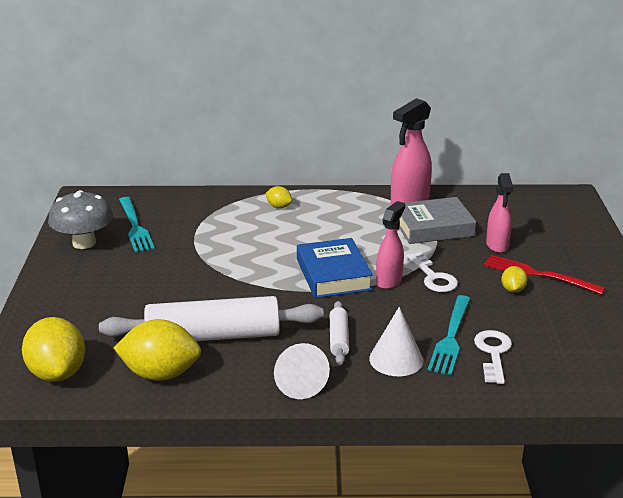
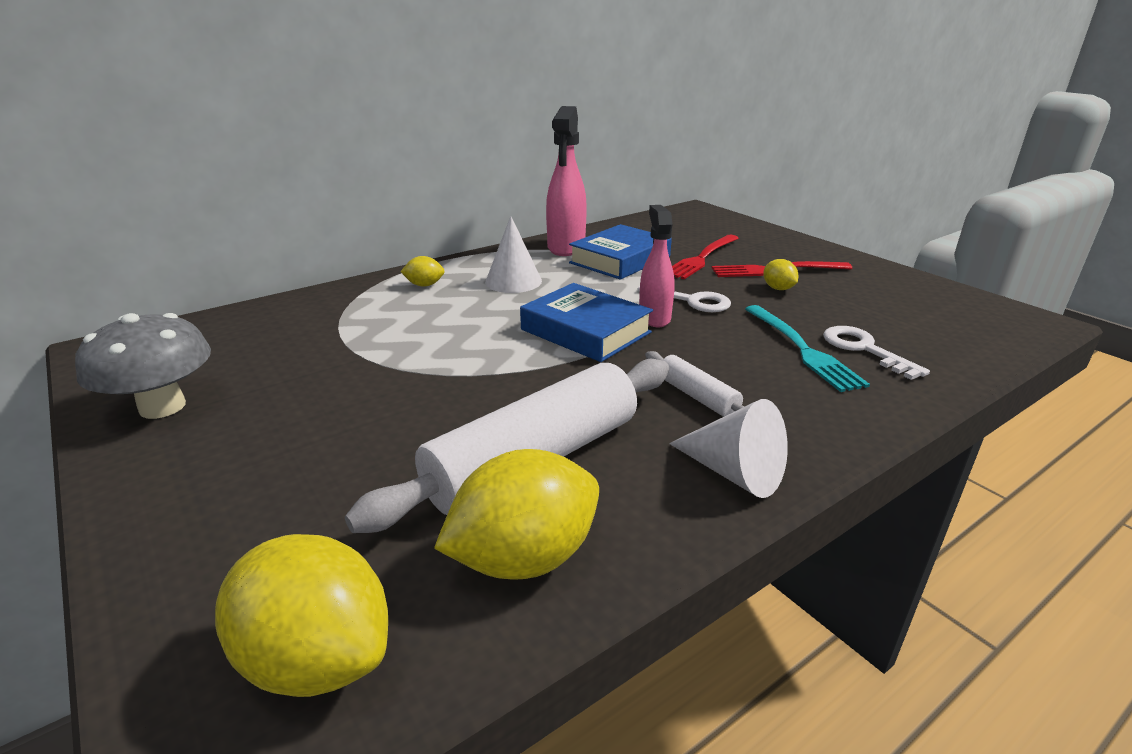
camera: 35 degrees left, 0 degrees up
turquoise fork [119,197,155,252] -> none
white cone [369,307,423,376] -> white cone moved to [485,216,542,293]
grey book [399,197,476,244] -> blue book [569,224,672,280]
pink spray bottle [486,173,513,253] -> red fork [672,235,739,279]

